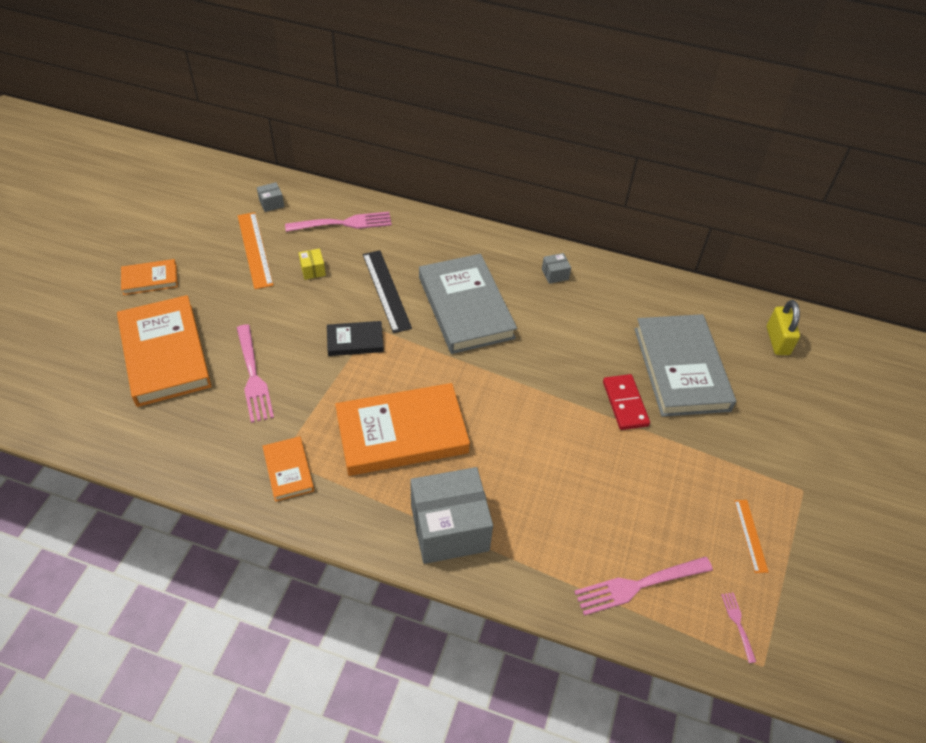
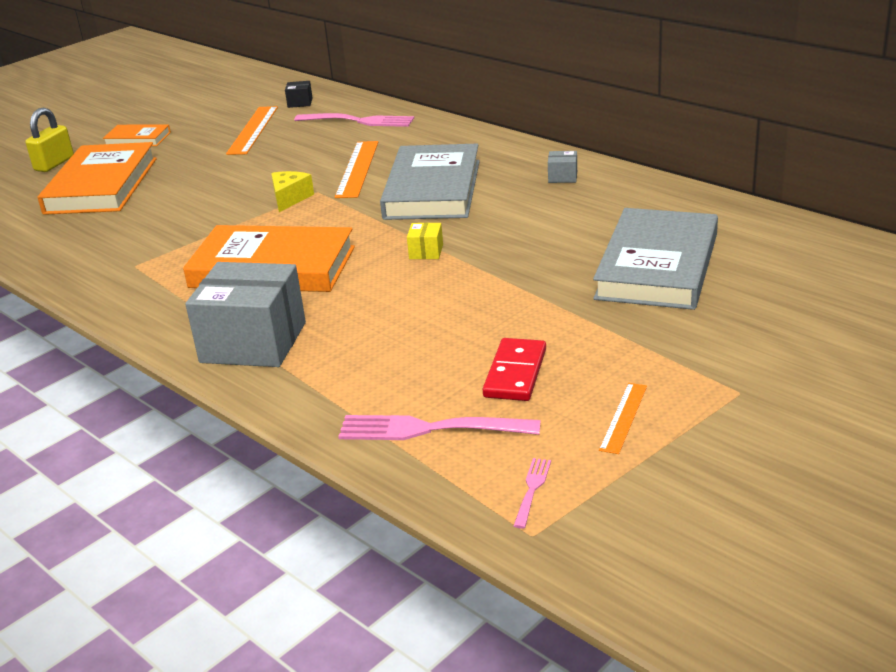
camera: 30 degrees right, 20 degrees down
pink fork [237,324,274,423] -> none
grey box [257,182,284,212] -> black box [285,81,312,108]
orange book [263,436,314,502] -> none
yellow box [299,249,326,280] -> yellow box moved to [407,223,443,259]
black book [327,321,384,356] -> yellow cheese [271,171,314,212]
black ruler [363,250,412,333] -> orange ruler [335,141,378,198]
red domino [603,374,650,430] -> red domino moved to [483,338,546,401]
yellow padlock [767,300,800,355] -> yellow padlock moved to [25,108,74,172]

